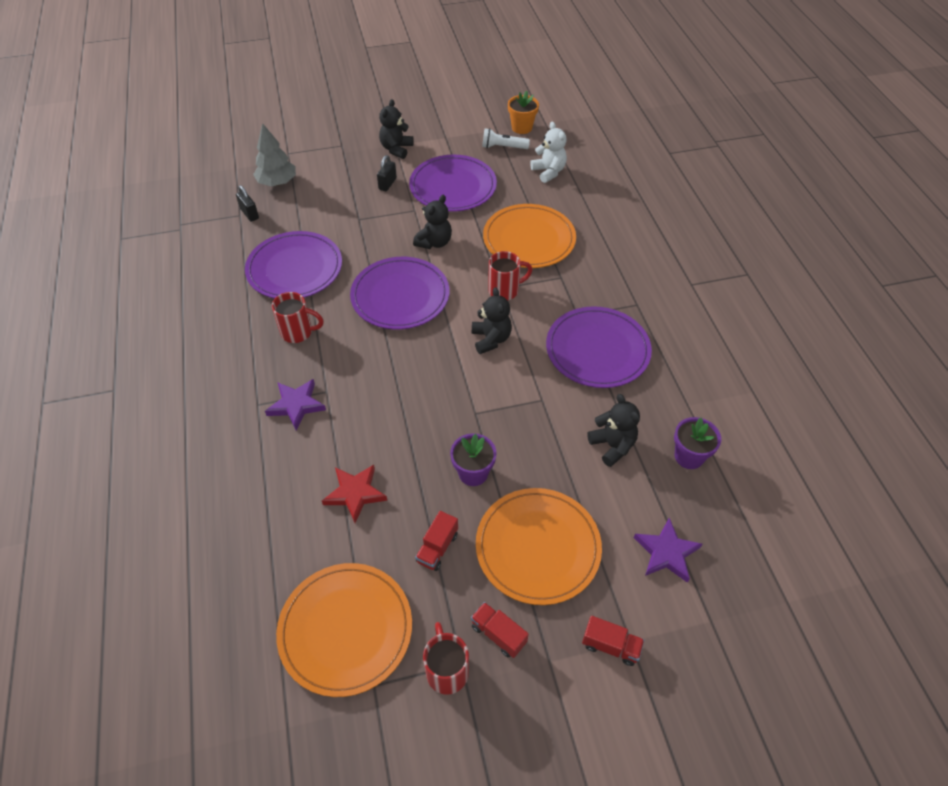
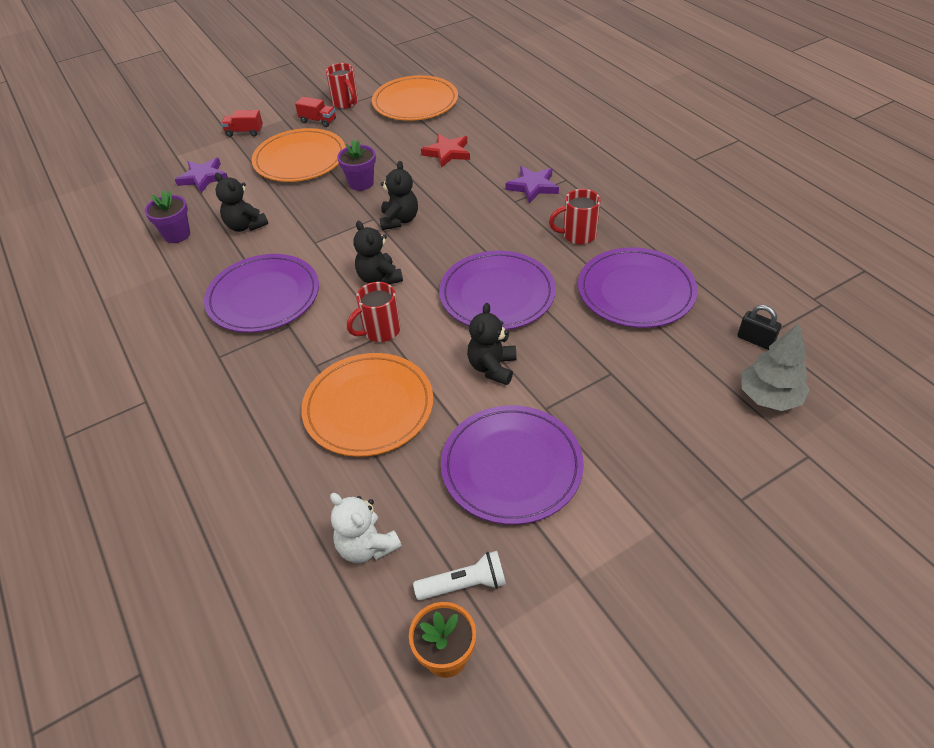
camera: 165 degrees right, 5 degrees down
black padlock [377,155,397,191] -> none
black teddy bear [379,99,414,159] -> black teddy bear moved to [380,161,418,230]
red truck [415,511,458,571] -> none

